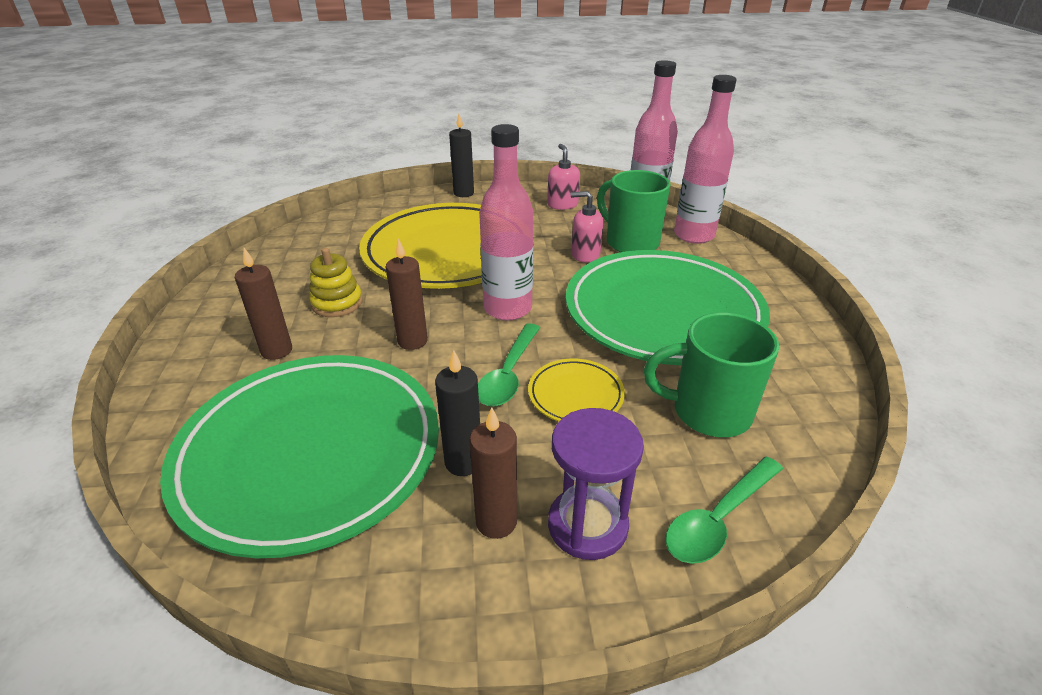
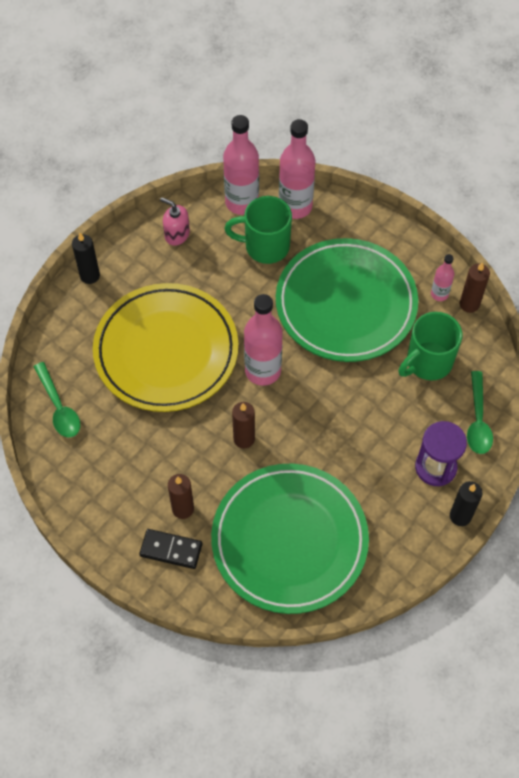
camera: 45 degrees left, 25 degrees up
yellow stacking toy [309,248,363,317] -> none
black candle [435,350,480,476] -> black candle moved to [450,481,483,526]
brown candle [469,408,517,539] -> brown candle moved to [460,262,490,313]
green spoon [478,323,540,407] -> green spoon moved to [34,362,80,438]
yellow plate [528,359,625,422] -> none
pink soap dispenser [571,191,603,263] -> none
none -> black domino [139,529,202,569]
none -> pink bottle [431,254,454,301]

